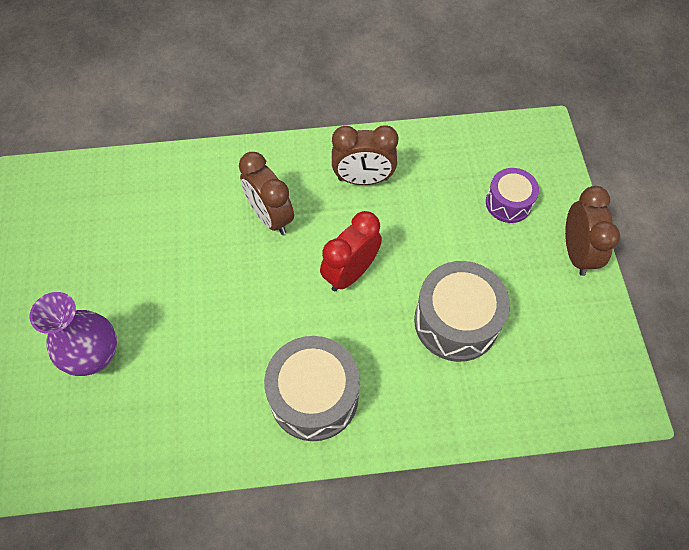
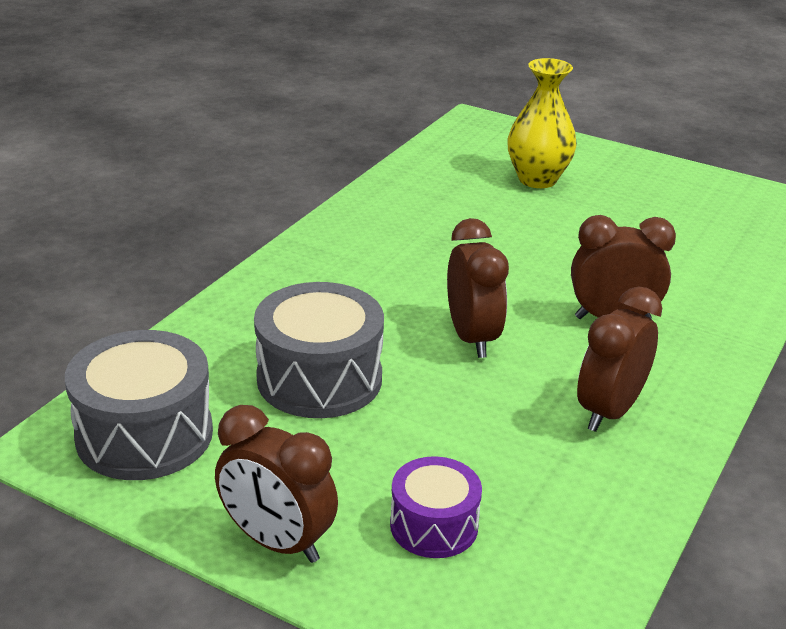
camera: 125 degrees right, 30 degrees down
purple vase [30,292,117,376] -> yellow vase [507,58,577,188]
grey drum [264,336,360,441] -> grey drum moved to [65,330,213,480]
red clock [320,211,382,291] -> brown clock [447,218,509,358]

